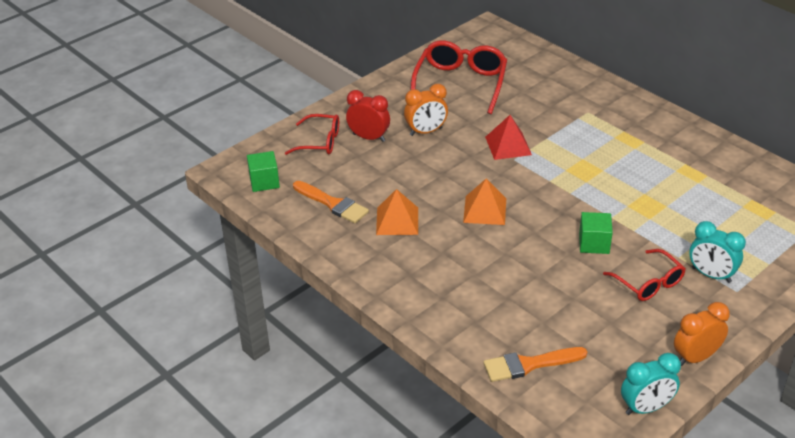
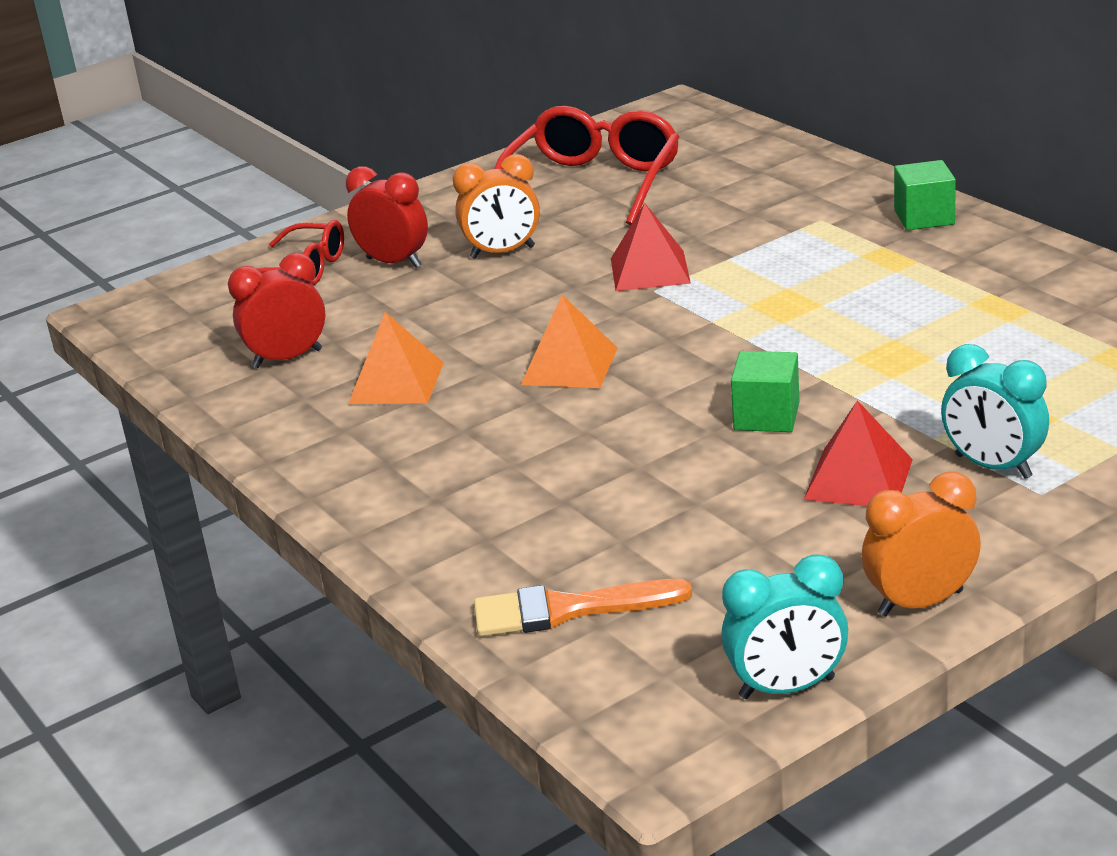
camera: 10 degrees right, 10 degrees down
green cube [247,151,280,192] -> green cube moved to [894,160,956,230]
orange brush [293,181,369,224] -> red clock [228,252,325,368]
red glasses [603,249,686,301] -> red pyramid [804,400,913,506]

